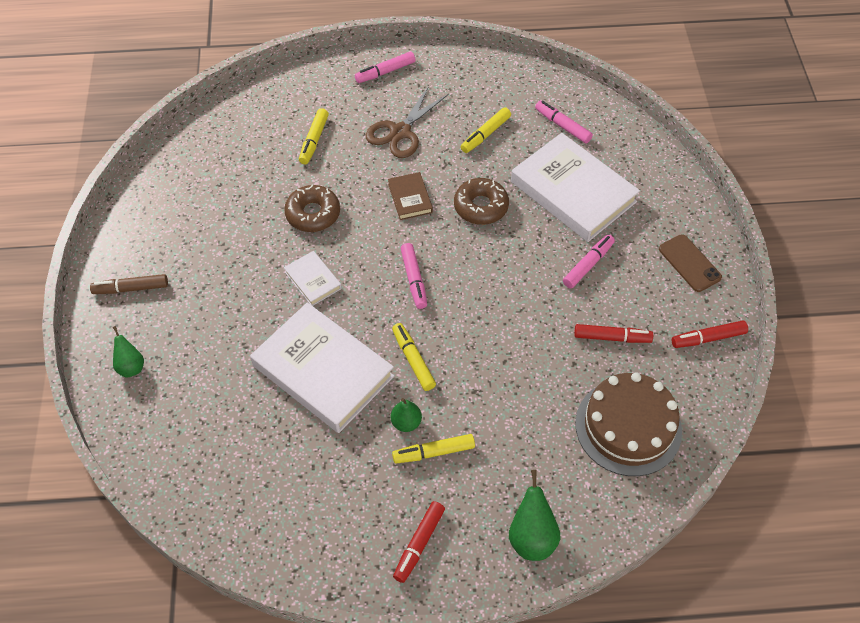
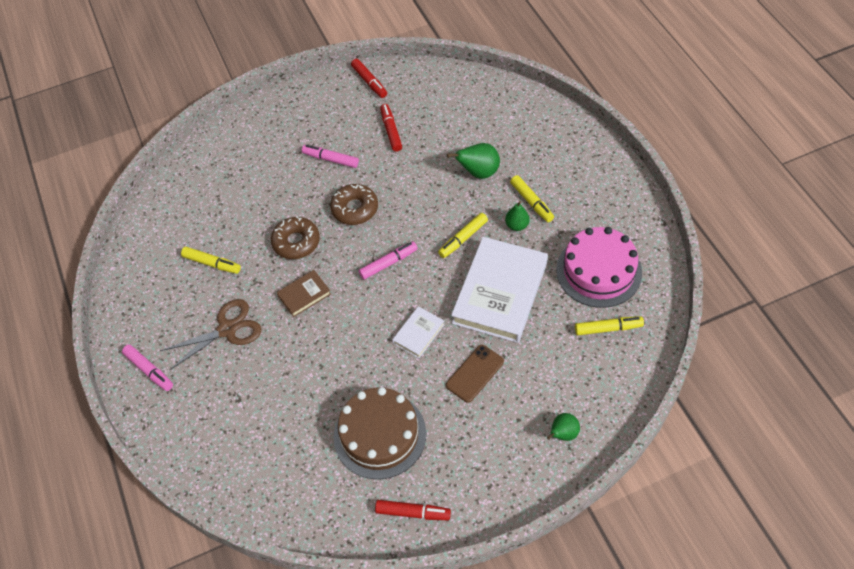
camera: 105 degrees left, 0 degrees up
brown marker [90,274,168,294] -> none
brown donut [284,185,340,232] -> brown donut moved to [330,184,378,225]
yellow marker [299,108,329,164] -> yellow marker moved to [575,316,644,335]
brown scissors [366,86,449,158] -> brown scissors turned 45 degrees counterclockwise [160,299,261,370]
red marker [393,501,445,583] -> red marker moved to [375,500,451,520]
green pear [509,470,560,561] -> green pear moved to [447,143,500,179]
white book [511,133,640,242] -> none
pink marker [535,100,593,143] -> none
brown cake [575,372,682,476] -> brown cake moved to [334,387,426,479]
brown phone [659,234,722,292] -> brown phone moved to [446,345,504,403]
none -> pink cake [556,227,642,308]

